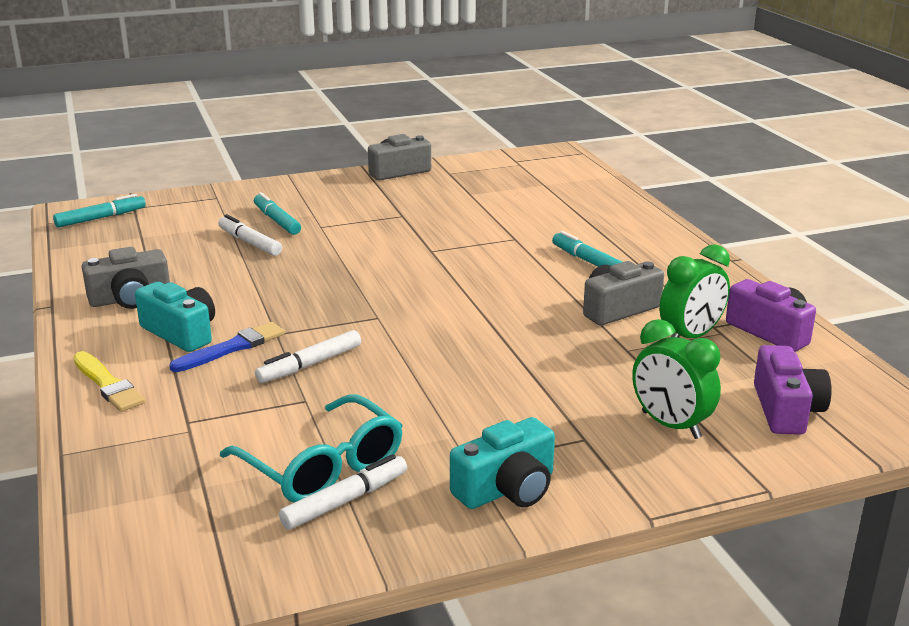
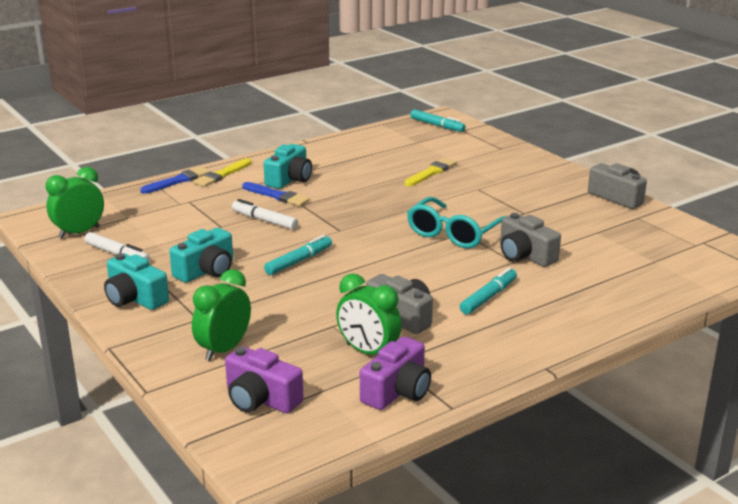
camera: 75 degrees right, 0 degrees up
grey camera [82,247,170,309] -> grey camera moved to [500,213,561,267]
white marker [218,214,282,256] -> yellow brush [404,158,457,186]
turquoise glasses [220,394,403,502] -> turquoise glasses moved to [407,197,507,249]
turquoise marker [254,192,301,235] -> turquoise marker moved to [264,235,332,275]
purple camera [754,345,832,435] -> purple camera turned 45 degrees clockwise [225,346,304,413]
none -> green clock [46,167,104,239]
none -> blue brush [140,167,210,194]
none -> turquoise camera [169,228,233,283]

